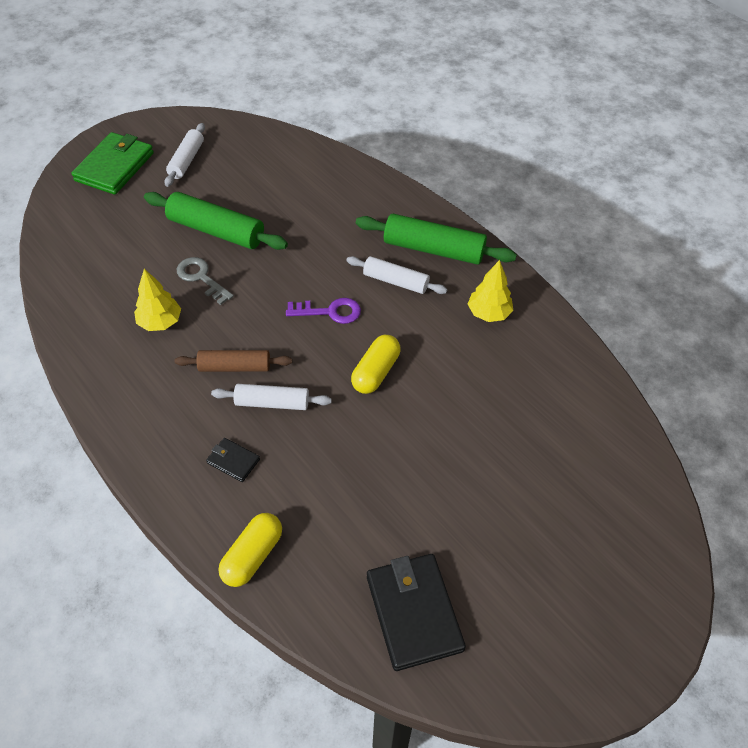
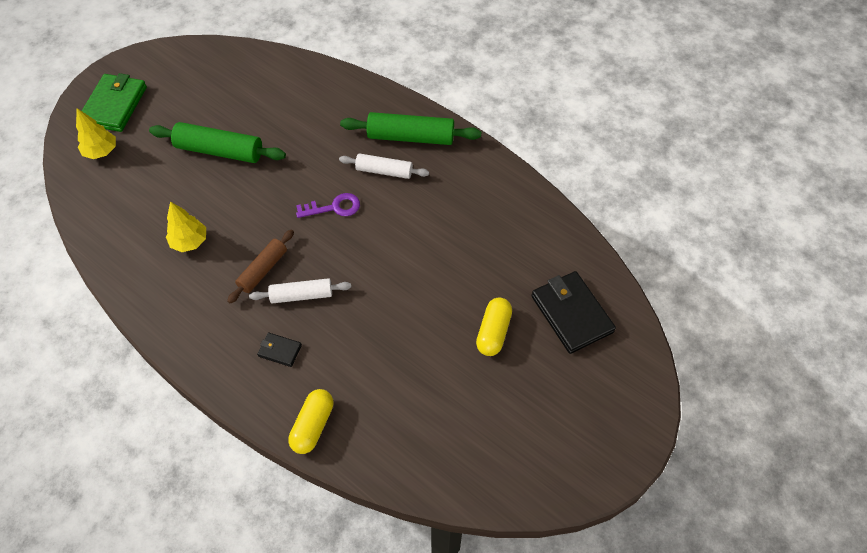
camera: 10 degrees left, 5 degrees up
white rolling pin [164,123,205,187] -> none
brown rolling pin [175,350,292,372] -> brown rolling pin turned 45 degrees counterclockwise [227,230,294,304]
grey key [177,257,234,305] -> none
yellow capsule [351,335,401,394] -> yellow capsule moved to [476,298,512,356]
black wallet [367,554,466,671] -> black wallet moved to [531,271,616,354]
yellow tree [468,260,513,322] -> yellow tree moved to [76,108,116,159]

